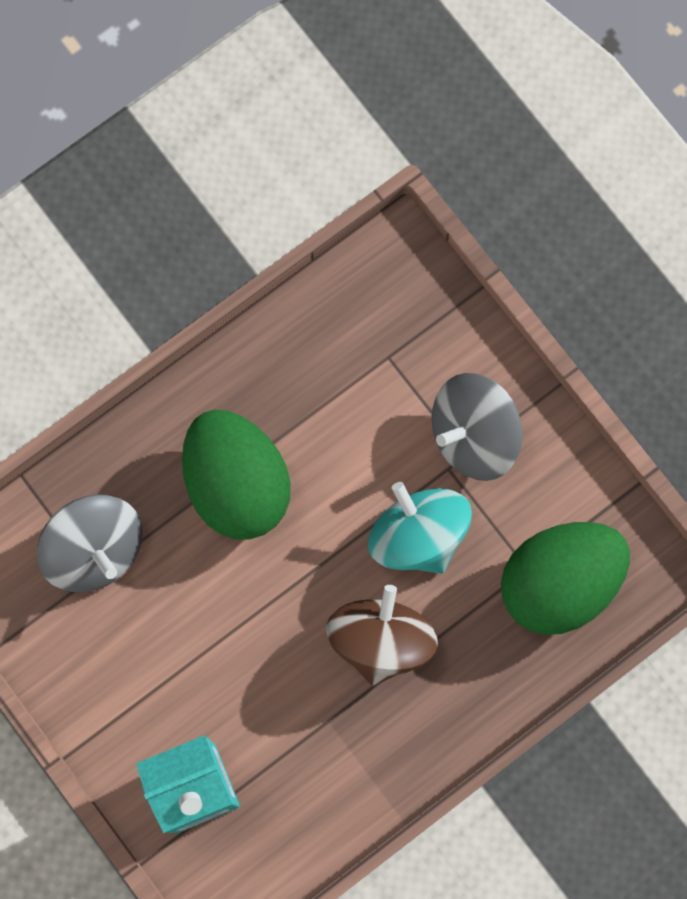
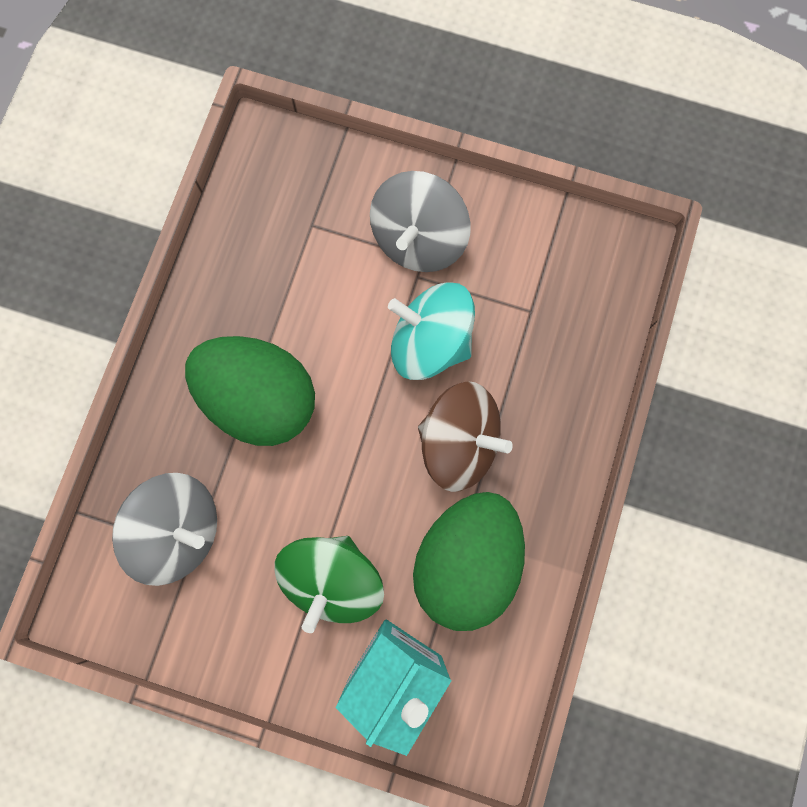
camera: 35 degrees left, 0 degrees up
brown spinning top [326,585,438,686] -> brown spinning top turned 135 degrees clockwise [418,381,513,492]
green egg [501,522,630,635] -> green egg moved to [413,492,525,631]
none -> green spinning top [274,536,384,633]

